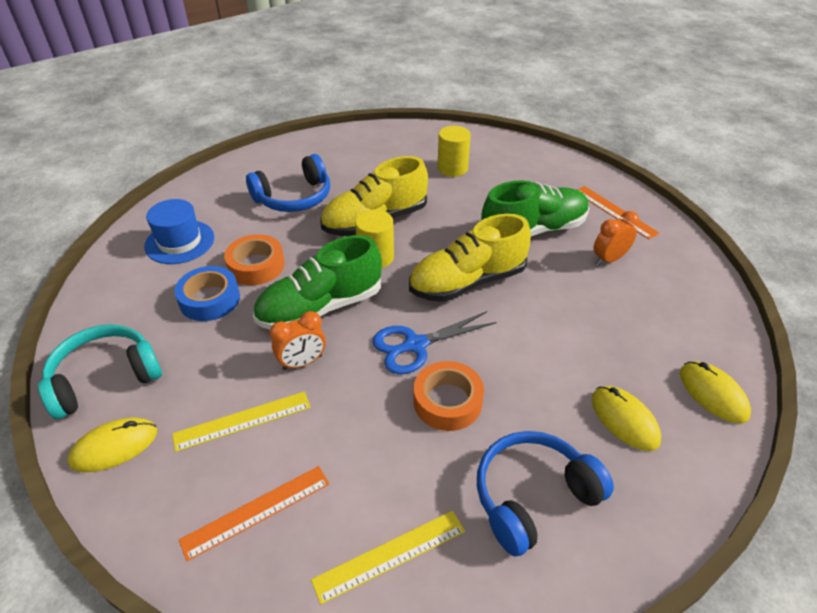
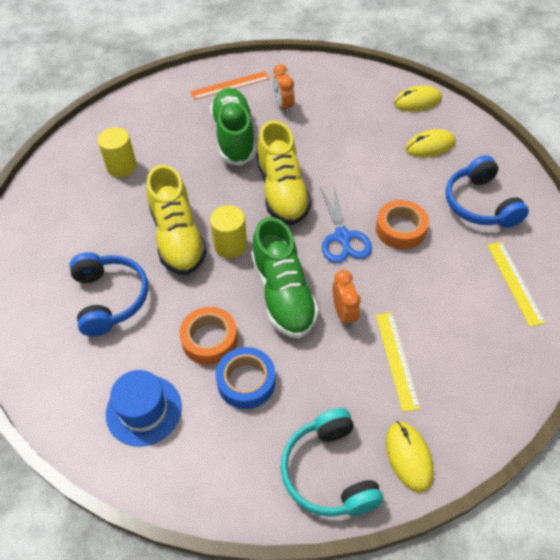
camera: 75 degrees left, 10 degrees up
orange ruler [179,466,329,561] -> none

